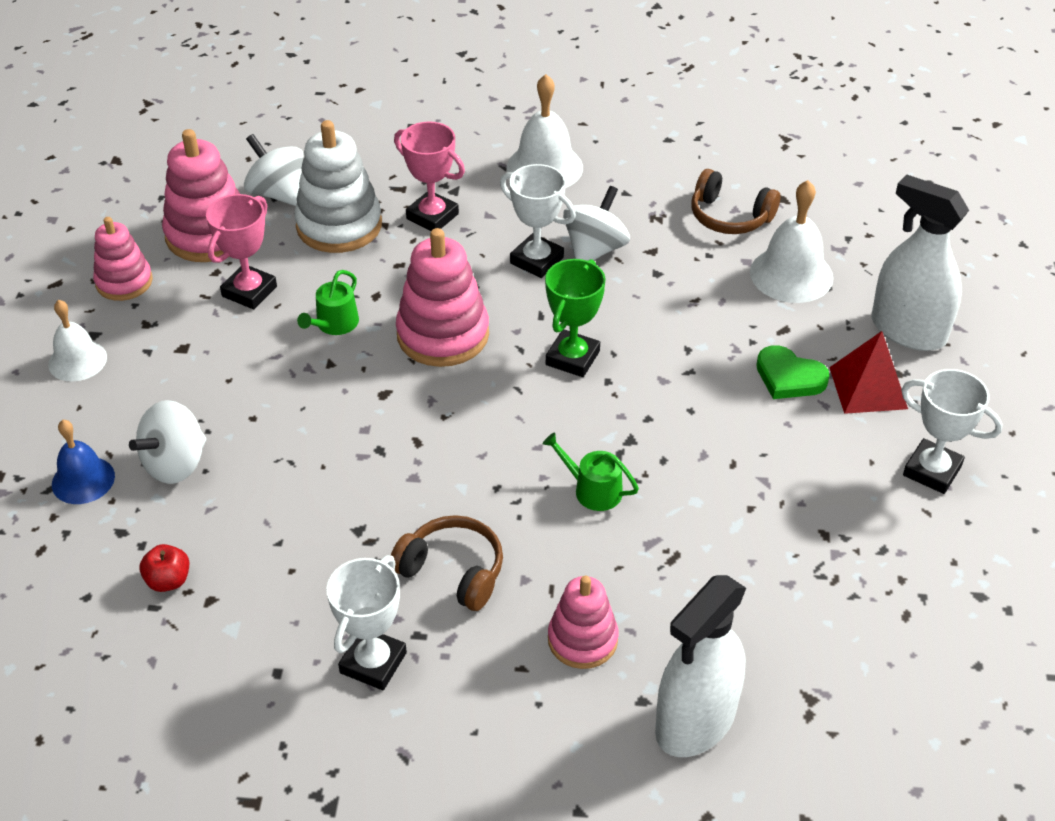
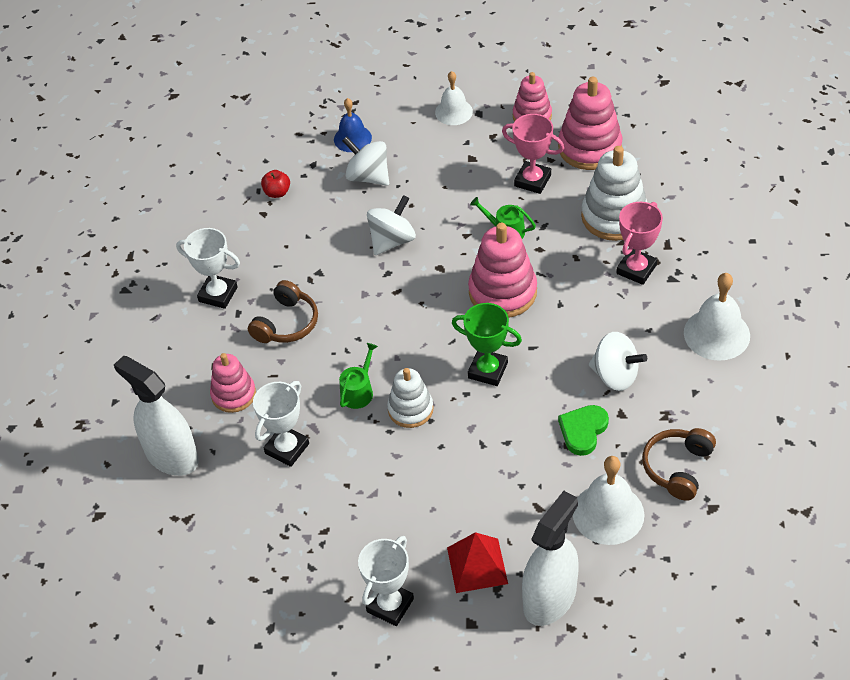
camera: 90 degrees right, 5 degrees up
white spinning top [244,134,303,206] -> white spinning top moved to [367,195,416,255]
white trophy [500,164,576,278] -> white trophy moved to [253,381,309,467]
green heart [756,345,830,399] -> green heart moved to [558,405,609,456]
none -> white stacking toy [387,368,433,428]

